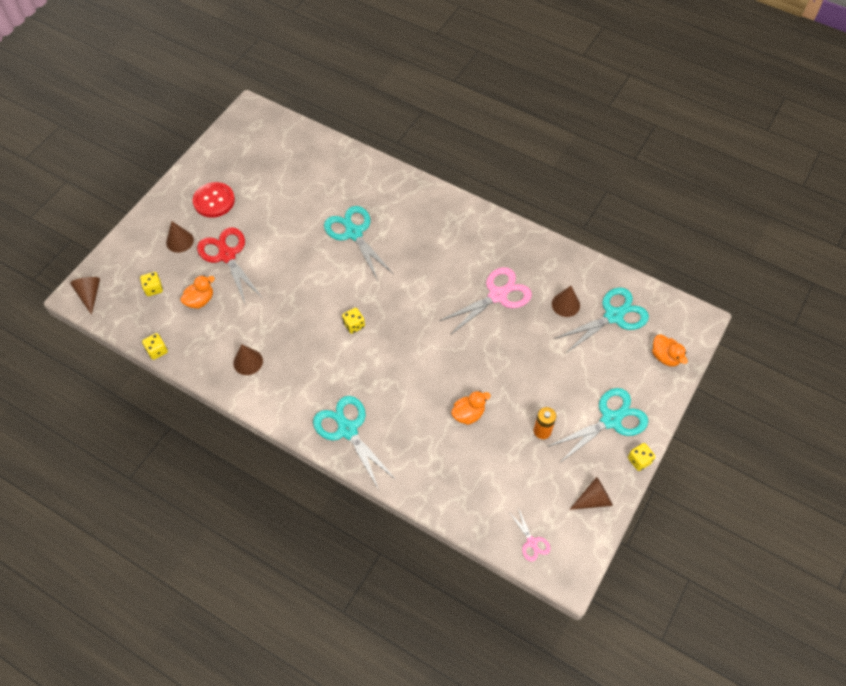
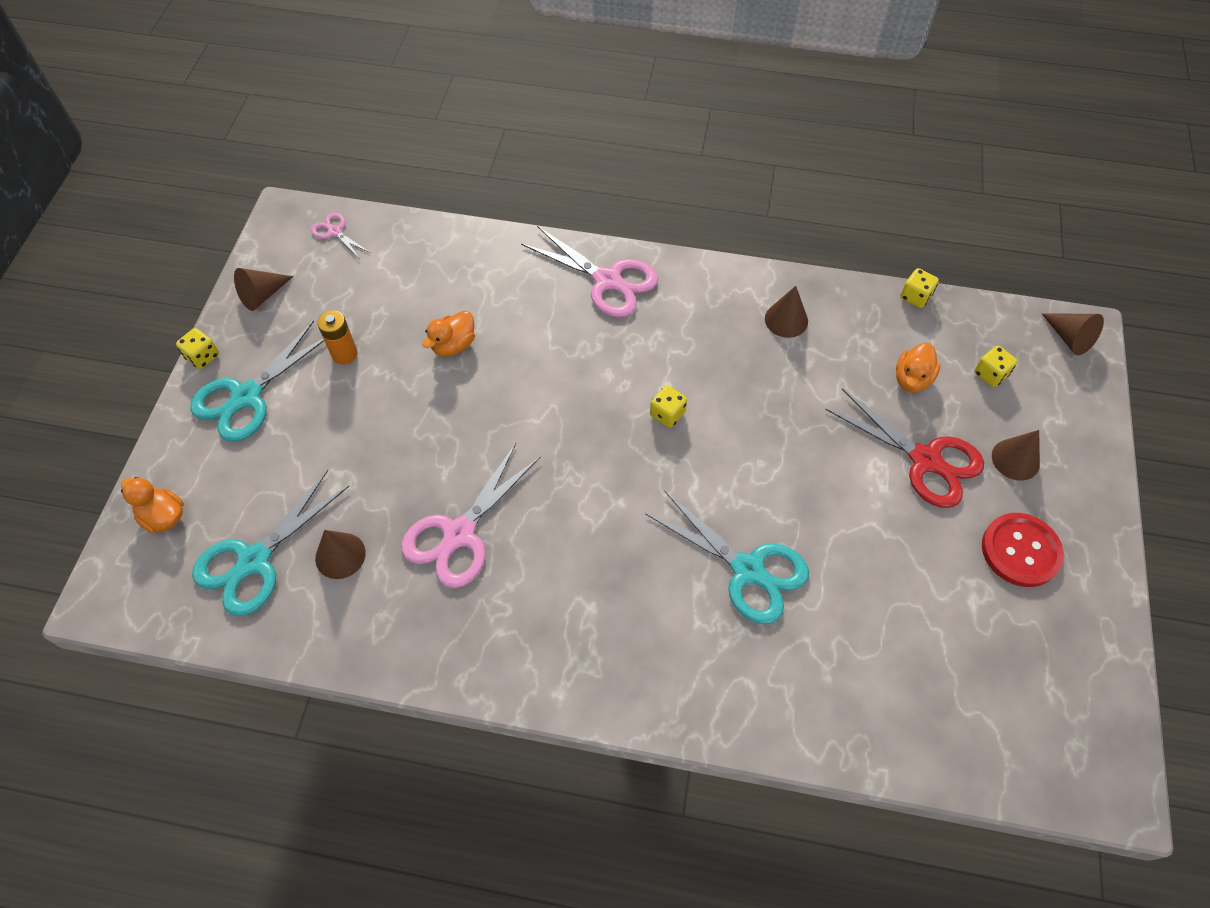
camera: 160 degrees right, 0 degrees up
turquoise scissors [313,396,396,490] -> pink scissors [521,226,658,318]

